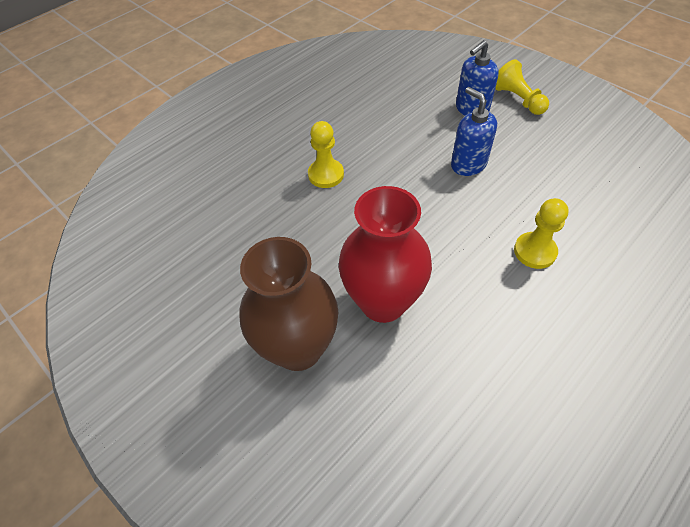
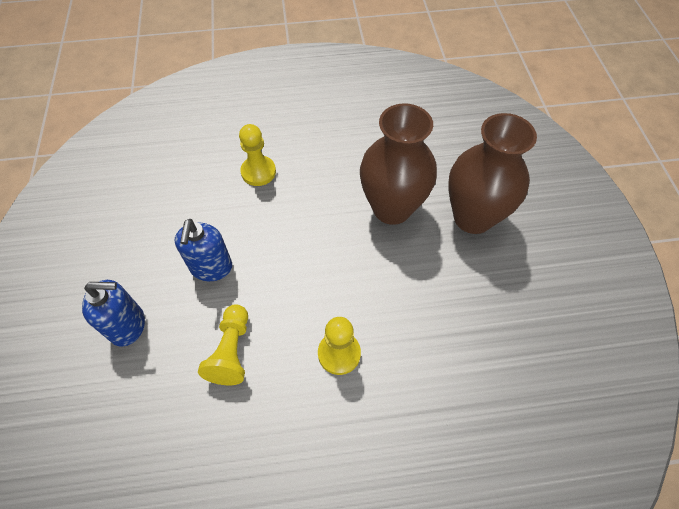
camera: 145 degrees left, 5 degrees up
red vase [339,186,432,323] -> brown vase [360,103,437,225]
yellow pawn [495,59,549,115] -> yellow pawn moved to [198,305,248,385]

